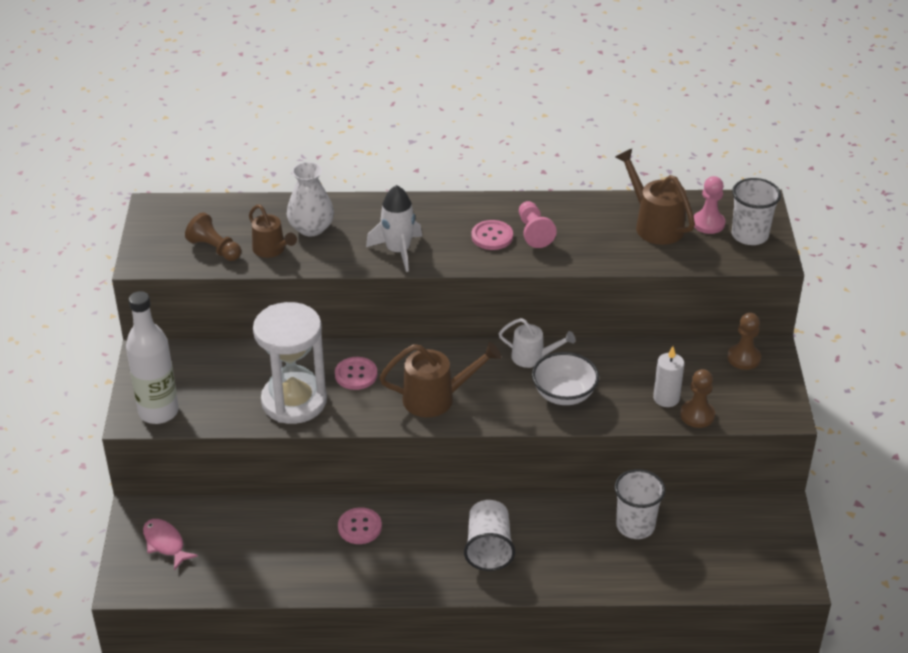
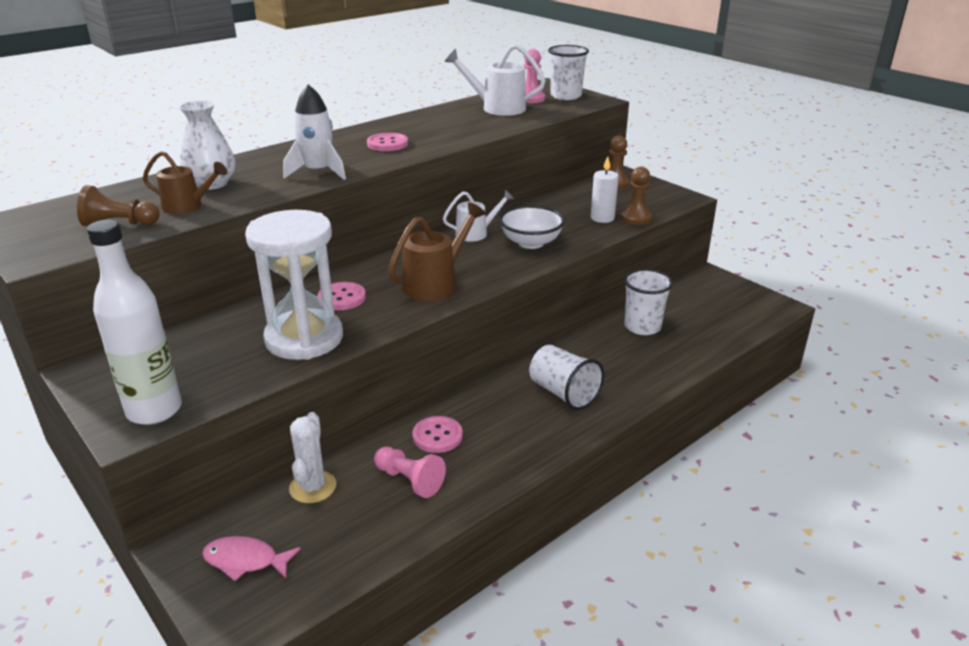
camera: 40 degrees left, 10 degrees down
pink pawn [519,201,557,248] -> pink pawn moved to [374,447,446,498]
brown watering can [615,149,695,245] -> white watering can [444,44,546,116]
none -> white cactus [289,412,336,503]

